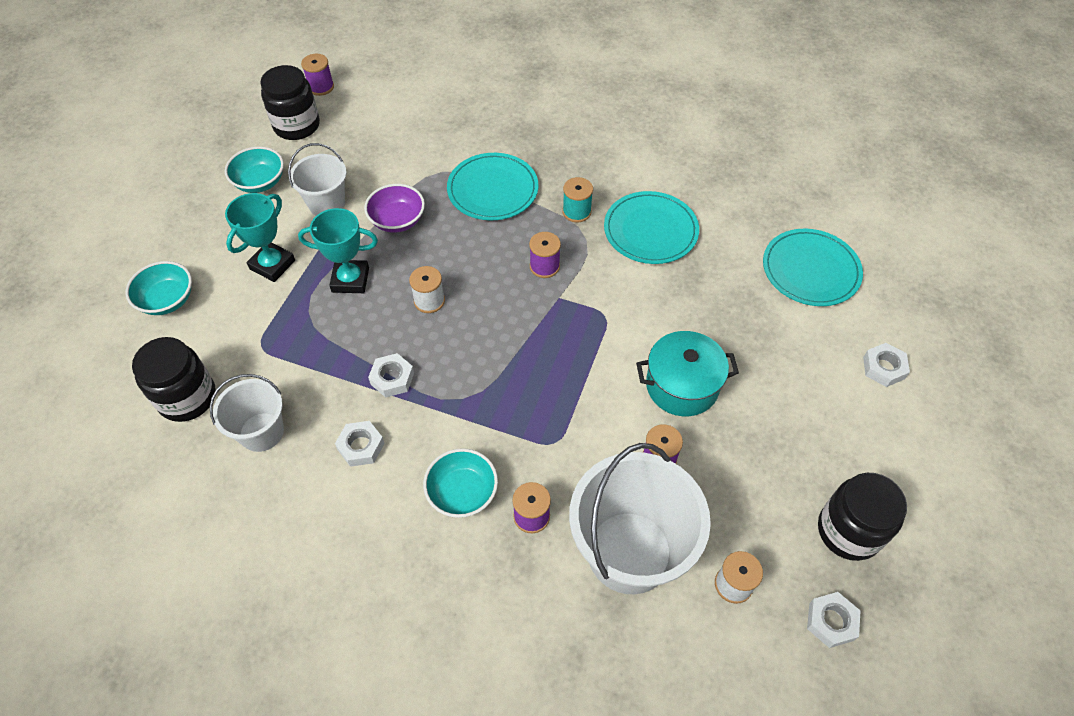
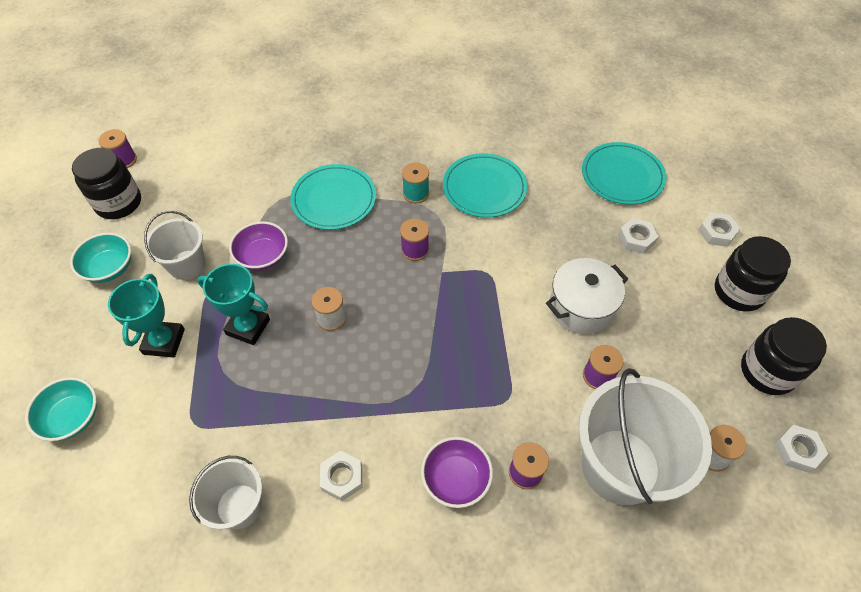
camera: 25 degrees left, 0 degrees up
black jar [132,337,216,422] -> black jar moved to [715,236,791,312]
turquoise trophy [298,208,378,293] -> turquoise trophy turned 45 degrees clockwise [197,264,270,345]
white nut [368,353,414,398] -> white nut moved to [618,218,658,254]
turquoise bowl [423,448,498,518] -> purple bowl [421,437,493,508]
turquoise pot [636,331,739,416] -> white pot [546,258,628,334]

